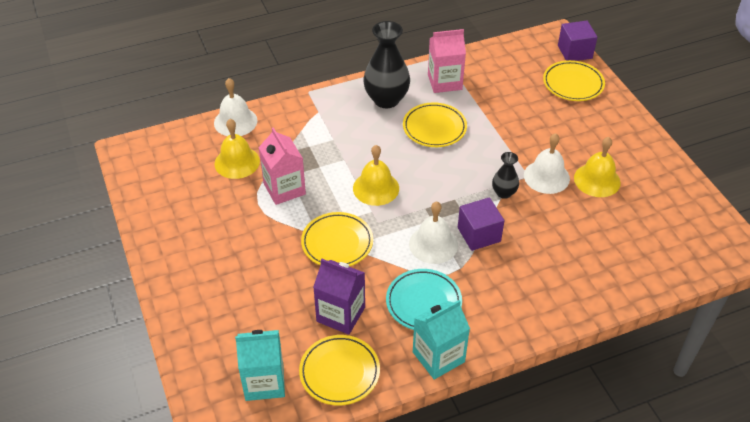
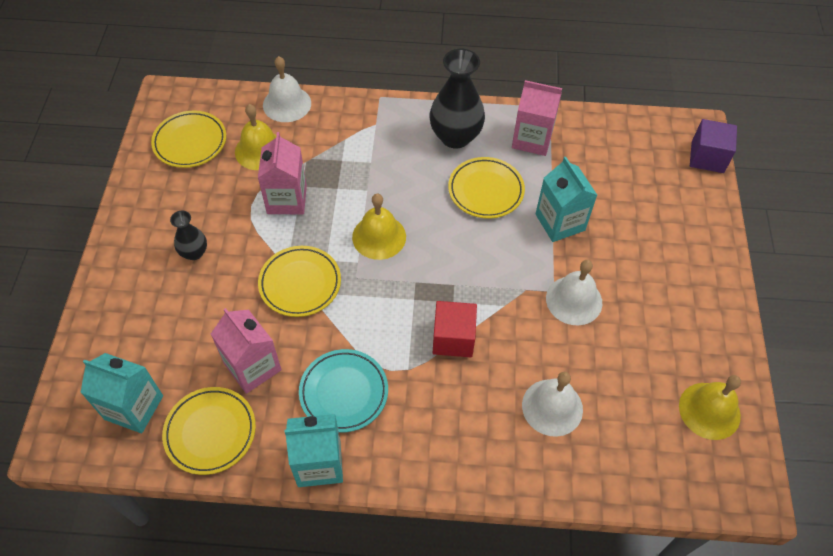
camera: 25 degrees right, 10 degrees up
purple carton [313,259,365,335] -> pink carton [211,308,282,394]
white bell [409,202,458,264] -> white bell moved to [522,372,583,437]
purple cube [458,197,504,251] -> red cube [433,301,477,357]
black vase [492,152,519,199] -> black vase moved to [170,211,207,260]
yellow plate [543,60,605,101] -> yellow plate moved to [151,110,226,168]
yellow bell [574,137,621,197] -> yellow bell moved to [679,375,741,440]
none -> turquoise carton [536,157,597,242]

